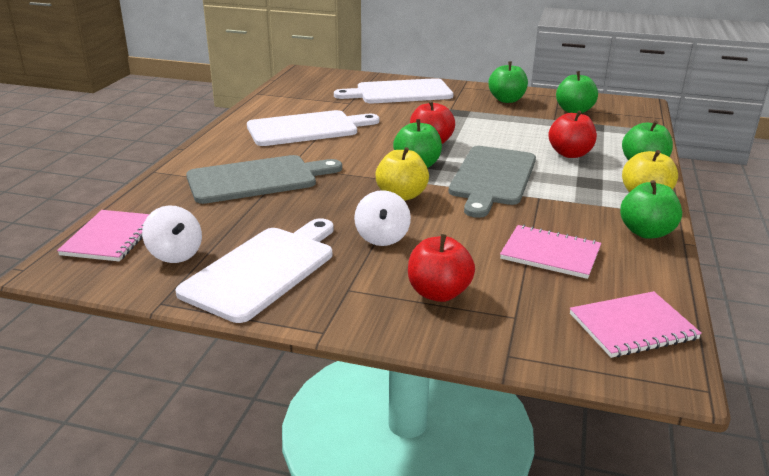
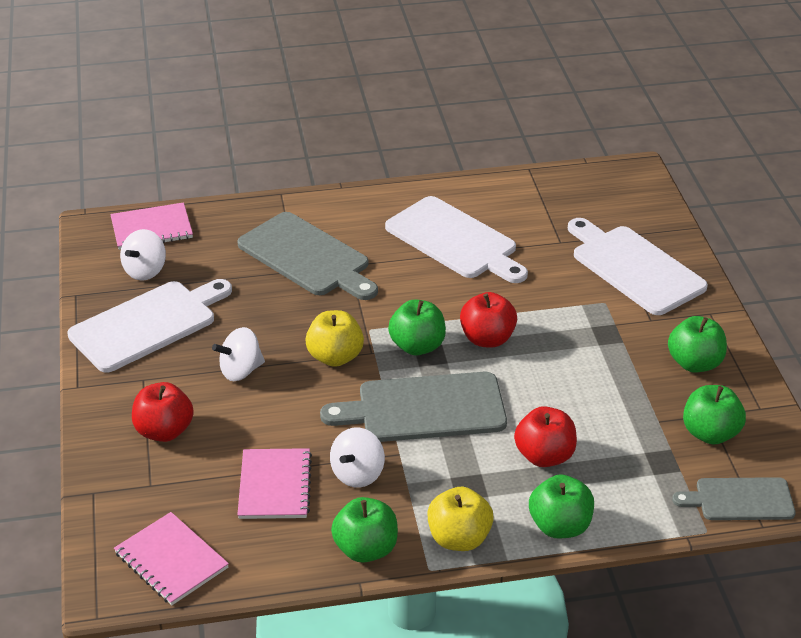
camera: 65 degrees right, 10 degrees up
white cutting board [175,218,333,323] -> white cutting board turned 45 degrees counterclockwise [67,279,232,373]
none -> white spinning top [330,428,385,488]
none -> grey cutting board [672,477,796,520]

